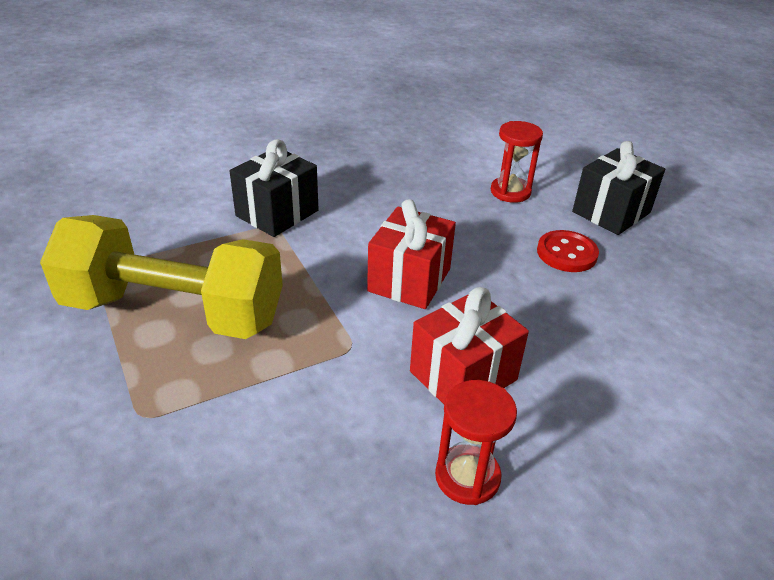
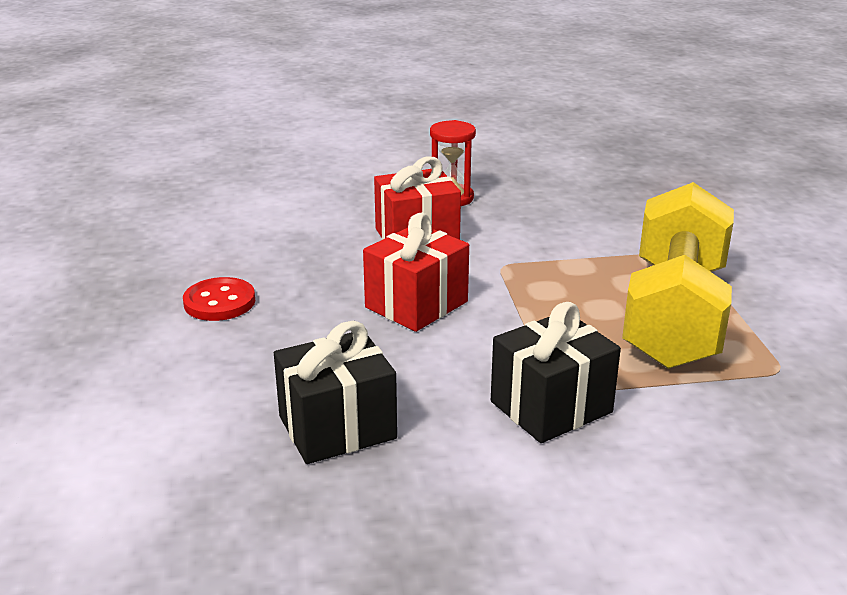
camera: 160 degrees left, 10 degrees down
yellow dumbbell [40,215,283,339] -> yellow dumbbell turned 75 degrees clockwise [622,182,734,369]
red hourglass [491,121,543,203] -> none
black gift [572,141,665,235] -> black gift moved to [274,321,397,464]

